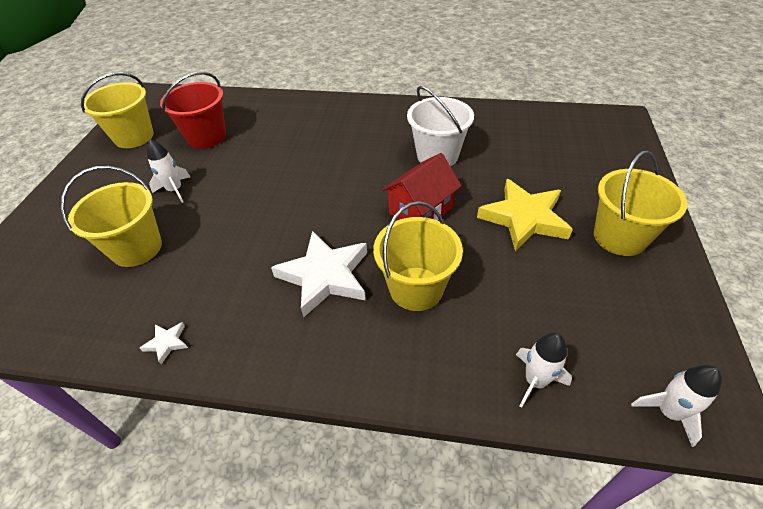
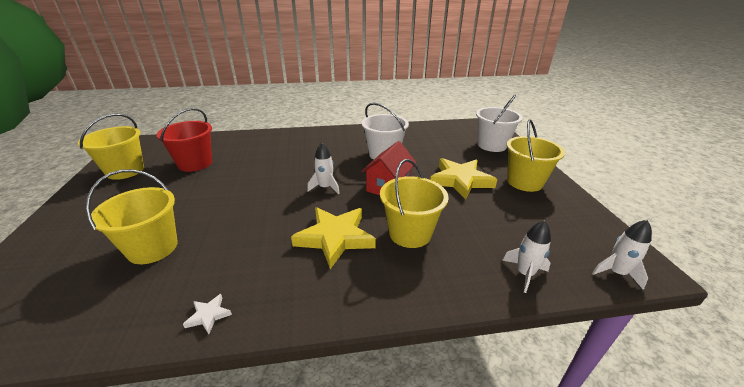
camera: 20 degrees left, 15 degrees down
white rocket [147,139,190,203] -> white rocket moved to [307,143,340,194]
white star [271,231,367,318] -> yellow star [291,207,376,269]
none -> white bucket [476,95,523,152]

